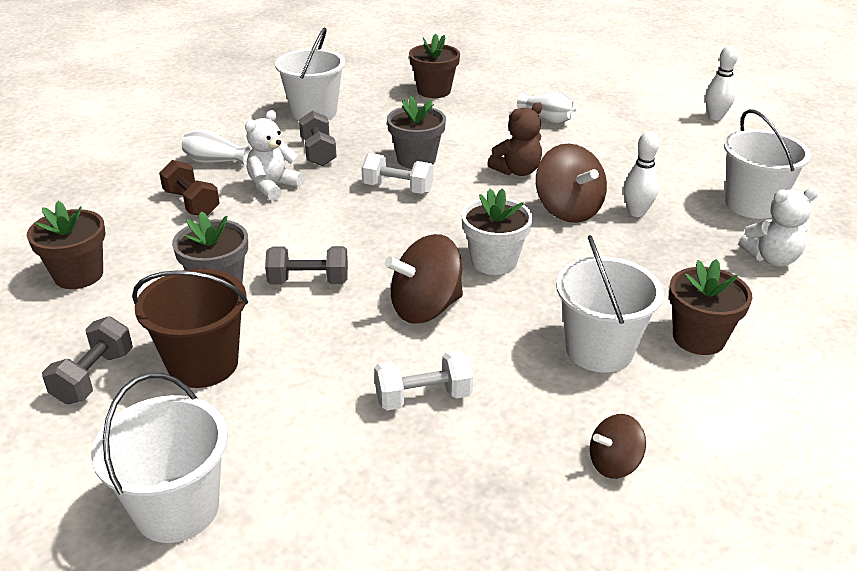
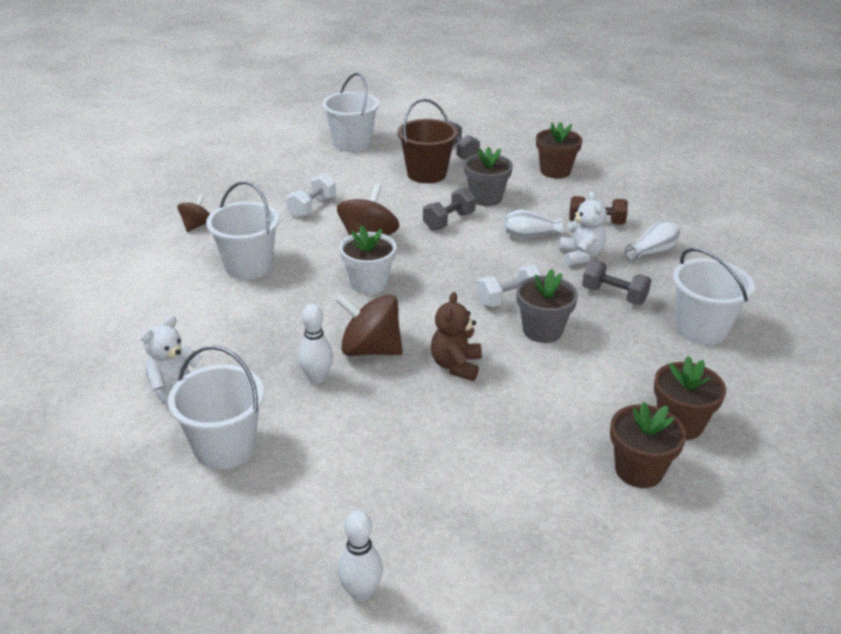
camera: 135 degrees right, 0 degrees up
white vase [517,92,576,124] -> white vase moved to [504,209,563,239]
brown flower pot [669,259,753,355] -> brown flower pot moved to [610,402,686,488]

